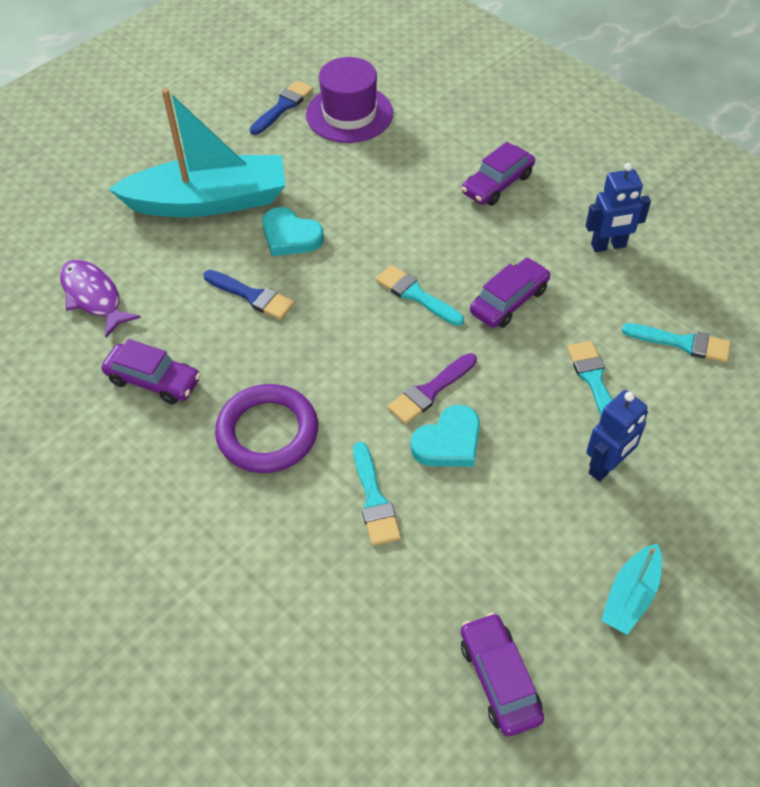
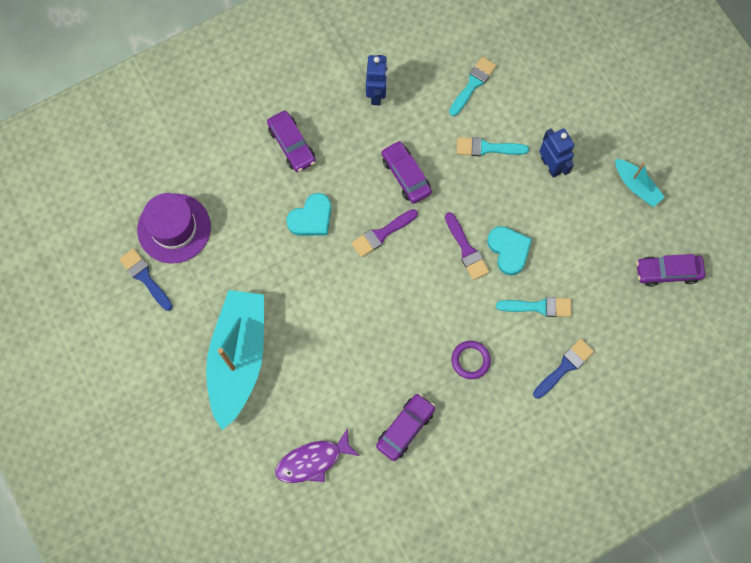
camera: 75 degrees left, 20 degrees up
blue brush [203,270,294,320] -> blue brush moved to [533,339,594,399]
purple ring [215,384,318,473] -> purple ring [451,341,491,379], size x0.57
turquoise heart [262,207,324,256] -> turquoise heart moved to [286,193,331,236]
turquoise brush [376,265,464,326] -> purple brush [351,209,418,257]

